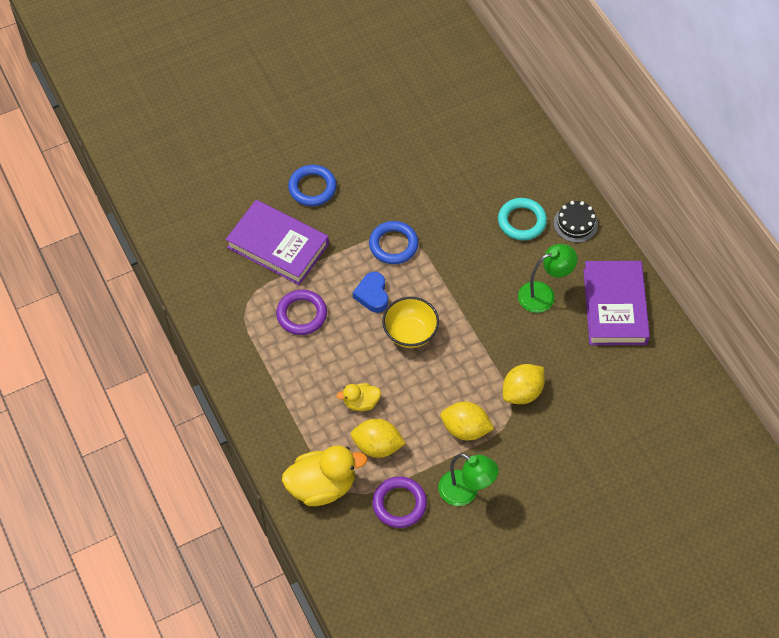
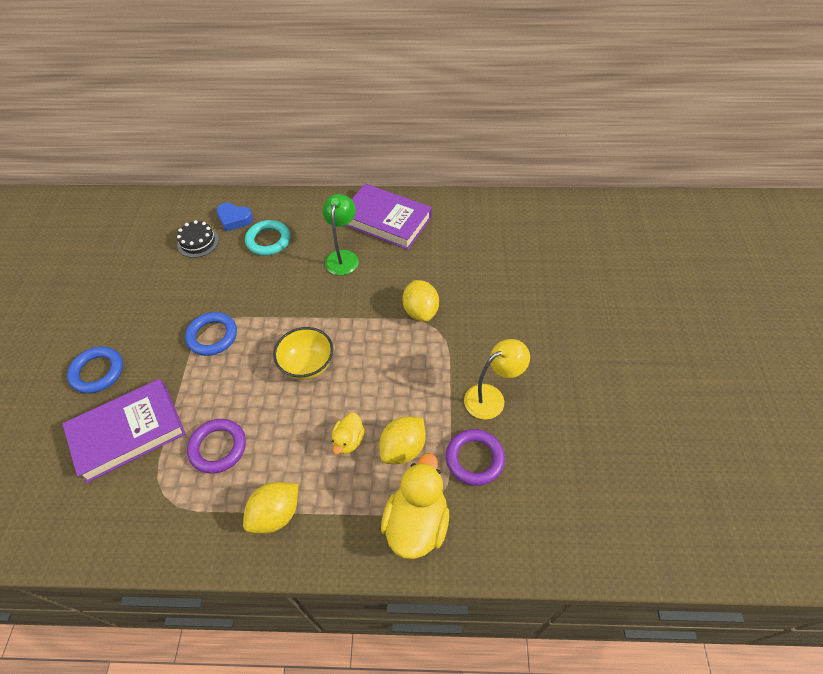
camera: 60 degrees left, 5 degrees down
blue heart [353,272,388,313] -> blue heart moved to [216,203,253,231]
green lamp [438,453,499,506] -> yellow lamp [464,339,530,419]
yellow lemon [441,402,494,441] -> yellow lemon moved to [243,482,298,534]
black cake [554,201,598,243] -> black cake moved to [177,220,219,258]

